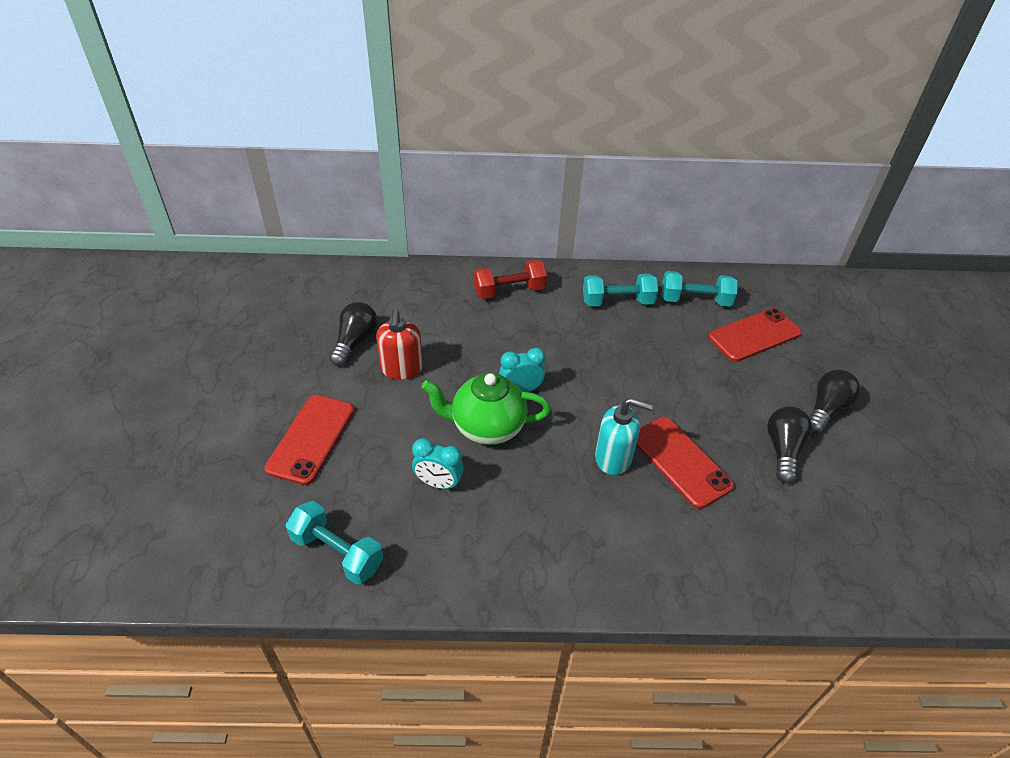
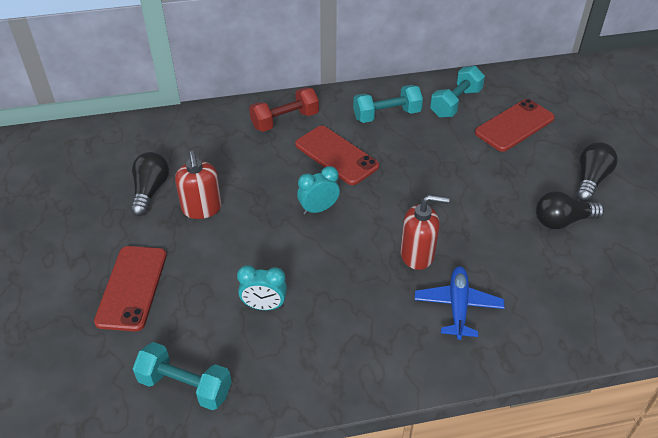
camera: 10 degrees left, 0 degrees up
green teapot [421,372,551,445] -> none
turquoise soap dispenser [595,398,653,475] -> red soap dispenser [400,195,449,270]
red phone [636,417,734,509] -> red phone moved to [295,126,379,185]
turquoise dumbbell [661,271,737,306] -> turquoise dumbbell turned 45 degrees counterclockwise [430,66,485,118]
black light bulb [767,406,812,483] -> black light bulb turned 105 degrees counterclockwise [536,191,604,229]
none -> blue plane [415,266,504,340]

